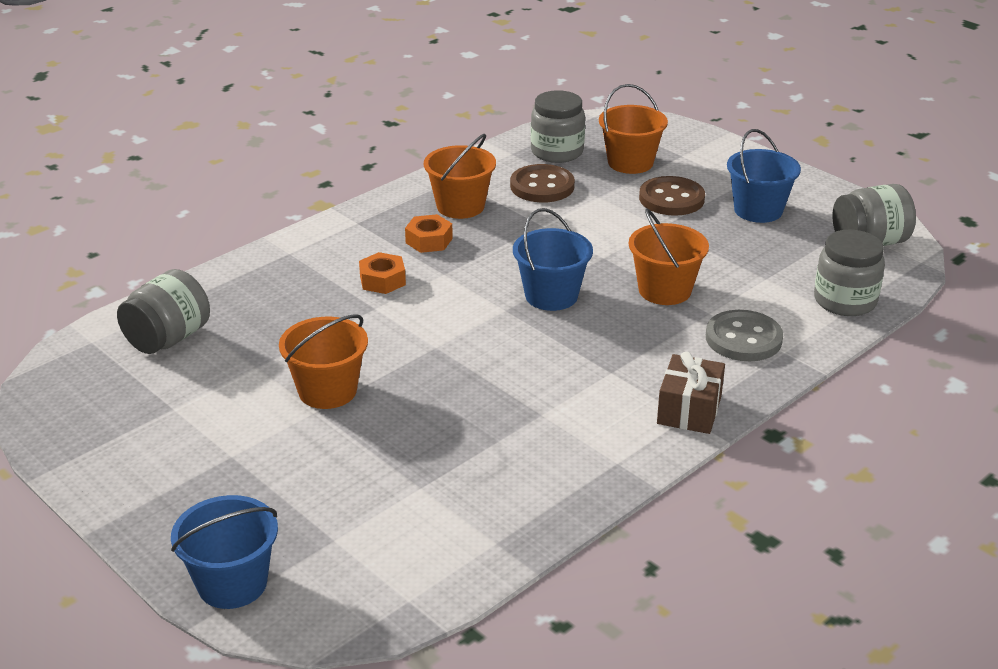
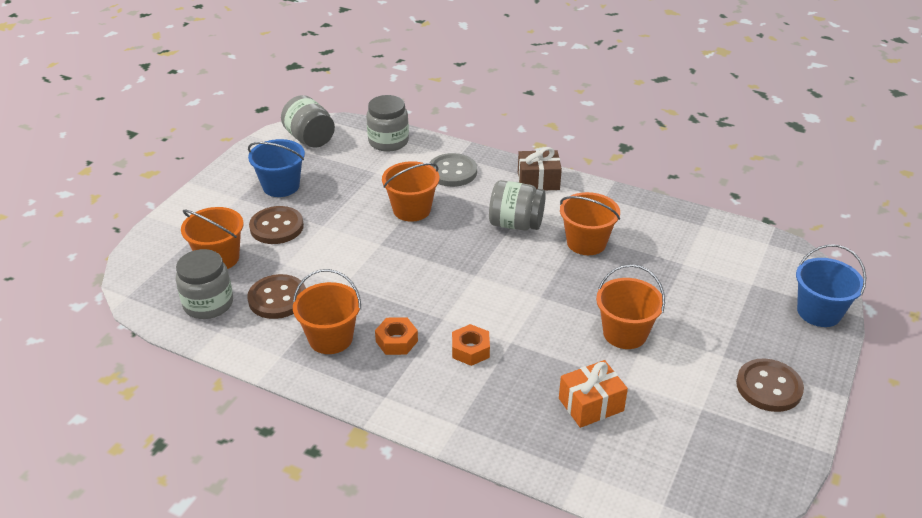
camera: 110 degrees left, 5 degrees up
grey jar [117,269,210,354] -> grey jar moved to [489,180,546,231]
blue bucket [513,208,593,311] -> none
none -> orange gift [559,360,628,428]
none -> orange bucket [560,192,620,255]
none -> brown button [736,359,804,412]

